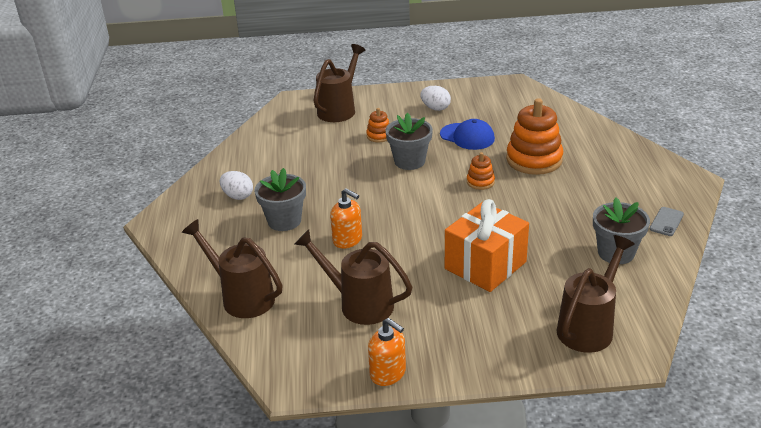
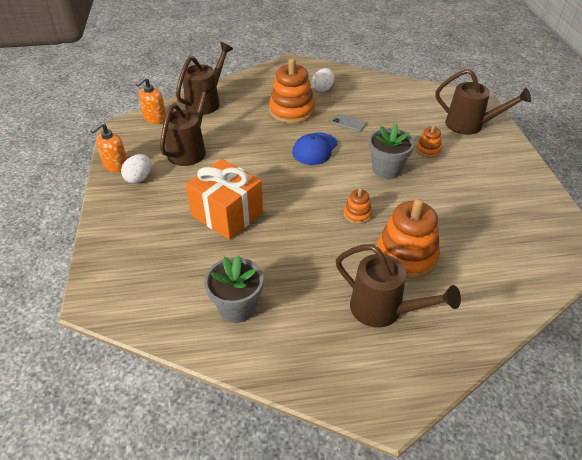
camera: 85 degrees right, 10 degrees up
grey flower pot [255,168,306,231] -> orange stacking toy [269,58,315,124]
orange soap dispenser [330,188,362,249] -> orange soap dispenser moved to [136,77,166,124]
white egg [420,86,451,111] -> white egg moved to [121,154,151,183]
blue cap [440,119,495,150] -> blue cap moved to [292,132,338,165]
brown watering can [557,235,635,353] -> brown watering can moved to [336,244,461,328]
grey phone [650,207,684,236] -> grey phone moved to [331,114,367,132]

